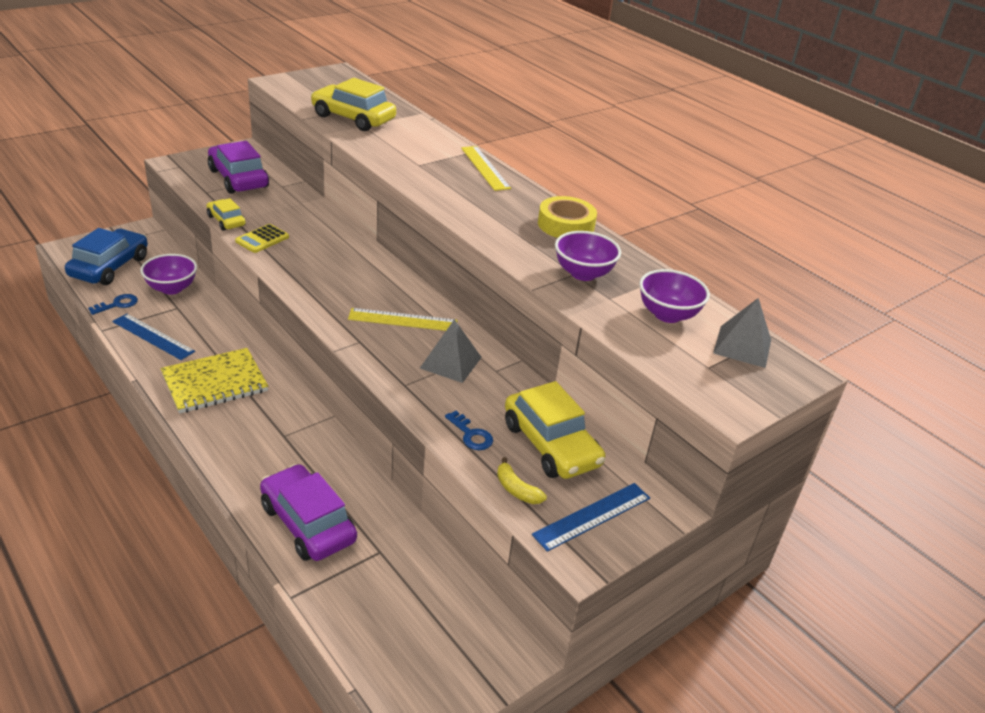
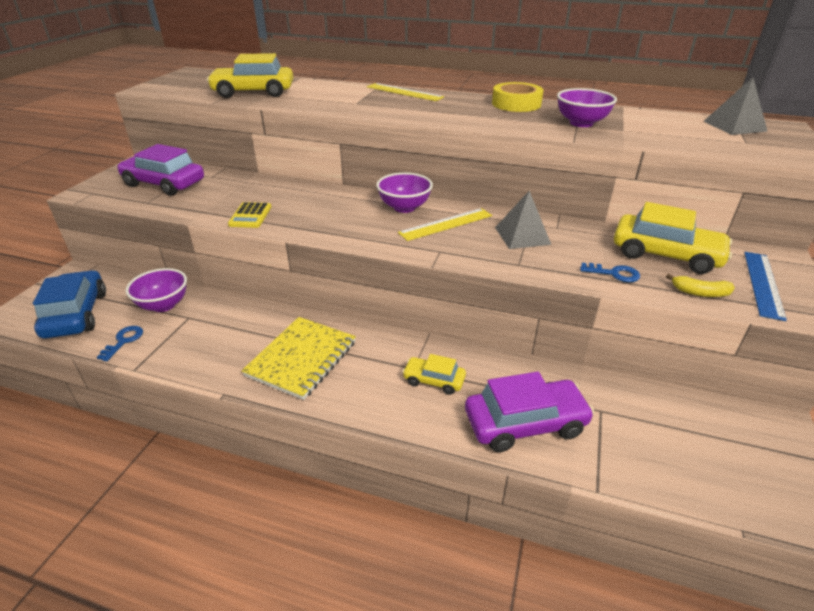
camera: 30 degrees left, 0 degrees up
blue ruler [112,314,195,360] -> none
yellow car [206,198,246,231] -> yellow car moved to [402,354,466,395]
purple car [260,464,357,561] -> purple car turned 150 degrees clockwise [465,372,594,452]
purple bowl [639,269,710,323] -> purple bowl moved to [376,172,433,213]

